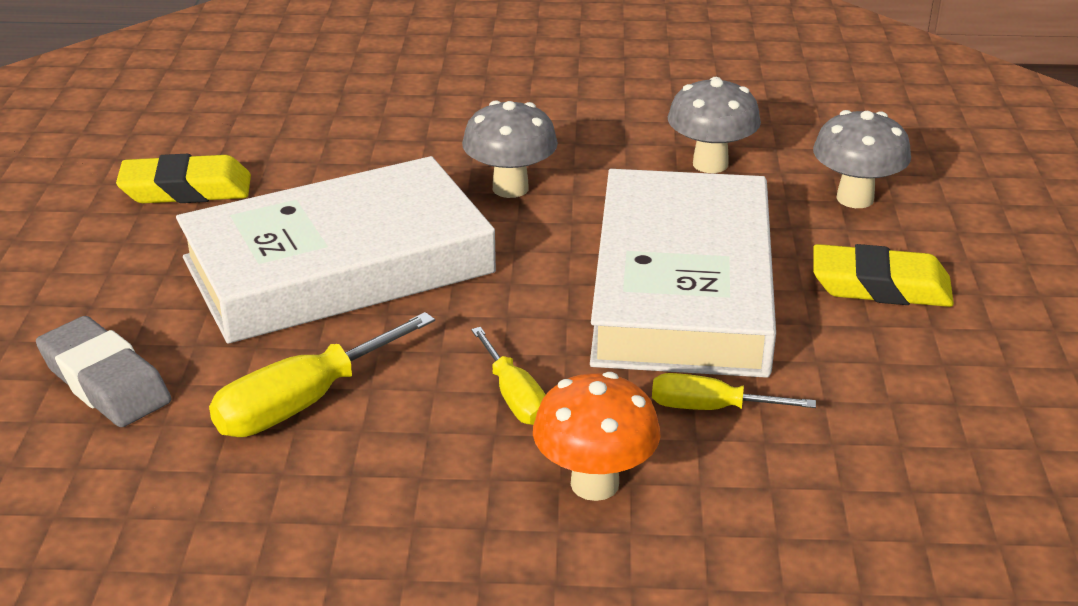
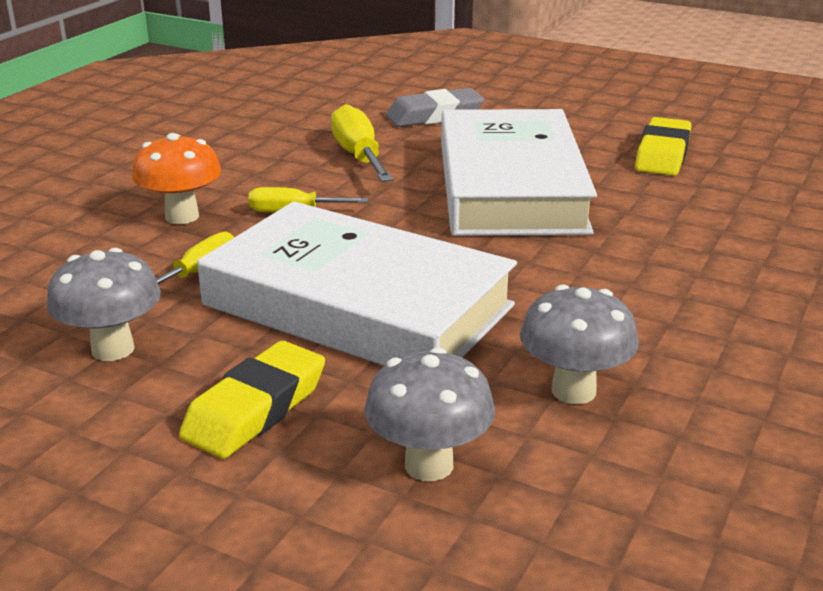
camera: 115 degrees right, 5 degrees down
grey mushroom [462,100,558,198] -> grey mushroom moved to [47,248,161,361]

